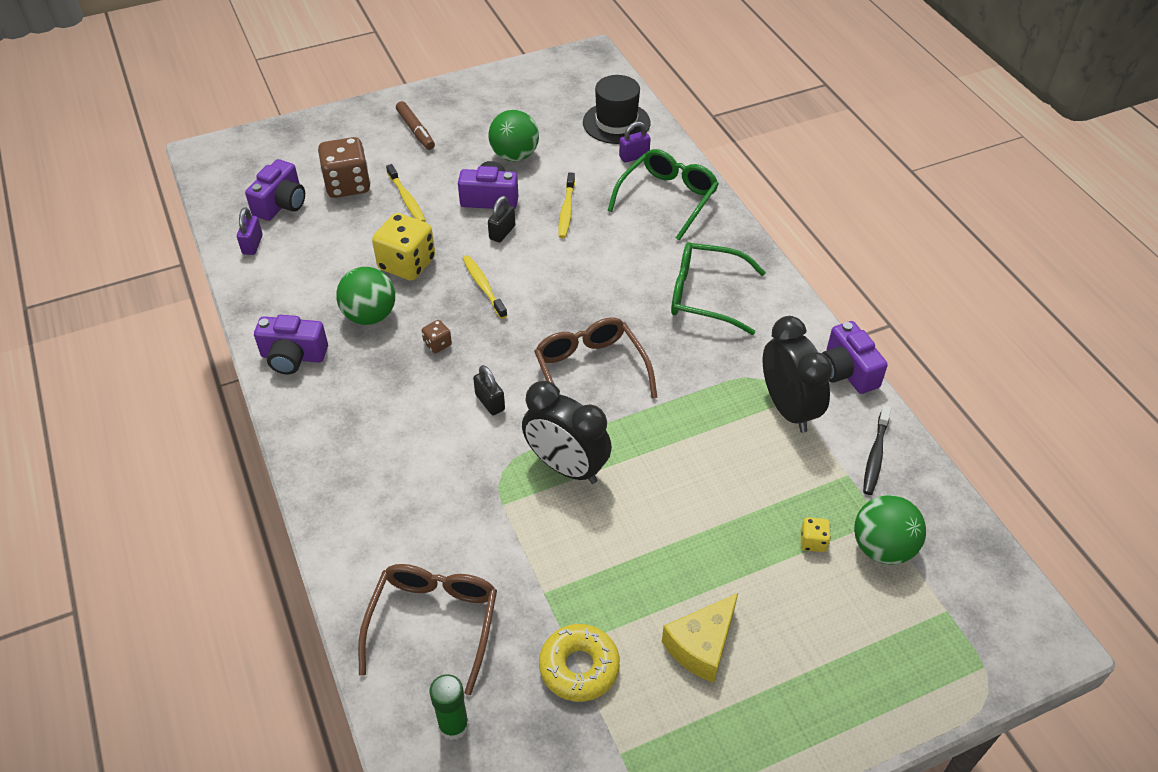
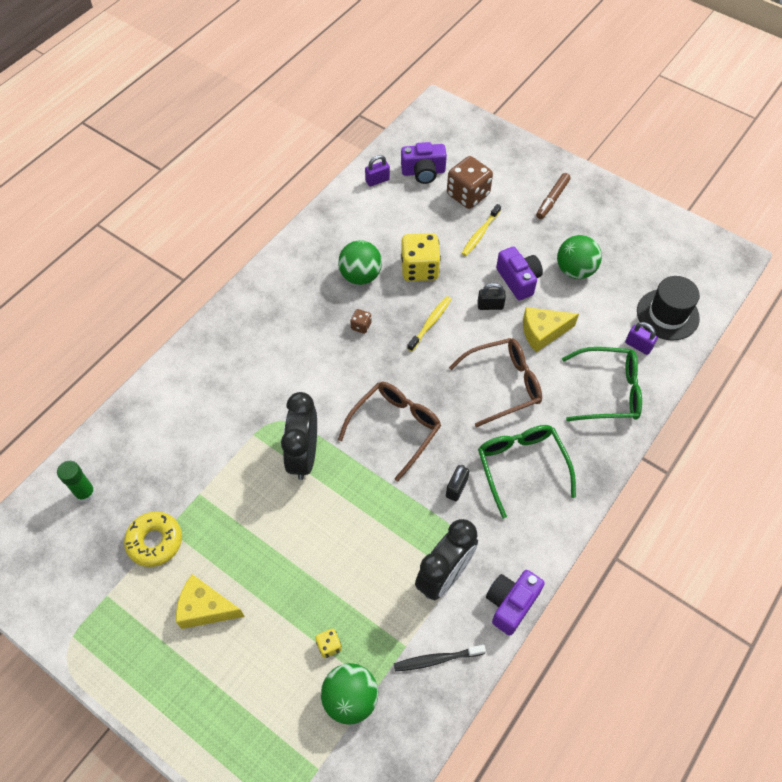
camera: 60 degrees right, 10 degrees up
purple camera [254,315,328,374] -> none
brown glasses [358,564,497,695] -> brown glasses moved to [449,338,542,427]
black padlock [473,365,505,415] -> black padlock moved to [446,465,469,501]
yellow toothbrush [558,172,575,238] -> yellow cheese [523,307,579,352]

